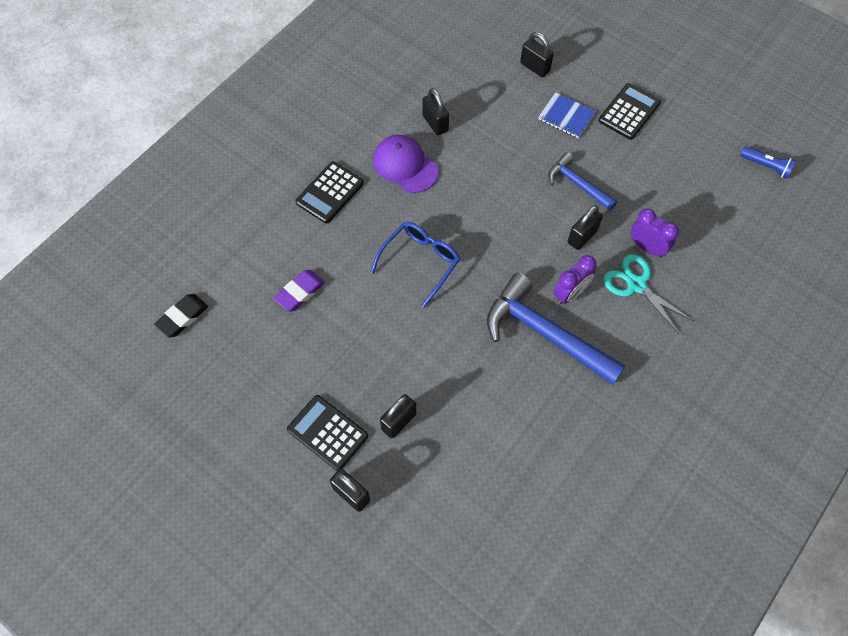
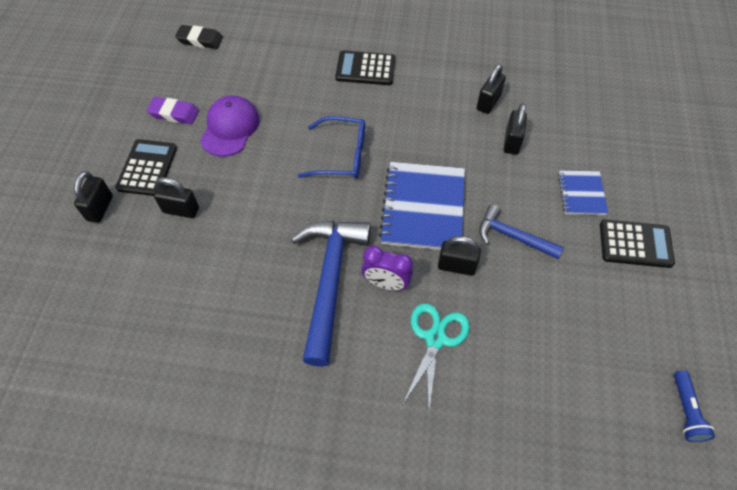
camera: 60 degrees right, 5 degrees down
purple eraser [274,270,325,312] -> purple eraser moved to [147,97,199,124]
purple cap [373,135,439,193] -> purple cap moved to [200,95,260,157]
black padlock [520,32,554,77] -> black padlock moved to [504,103,527,155]
blue hammer [548,152,617,211] -> blue hammer turned 75 degrees counterclockwise [479,205,563,259]
purple clock [631,209,679,257] -> none
none -> blue notebook [379,162,465,250]

